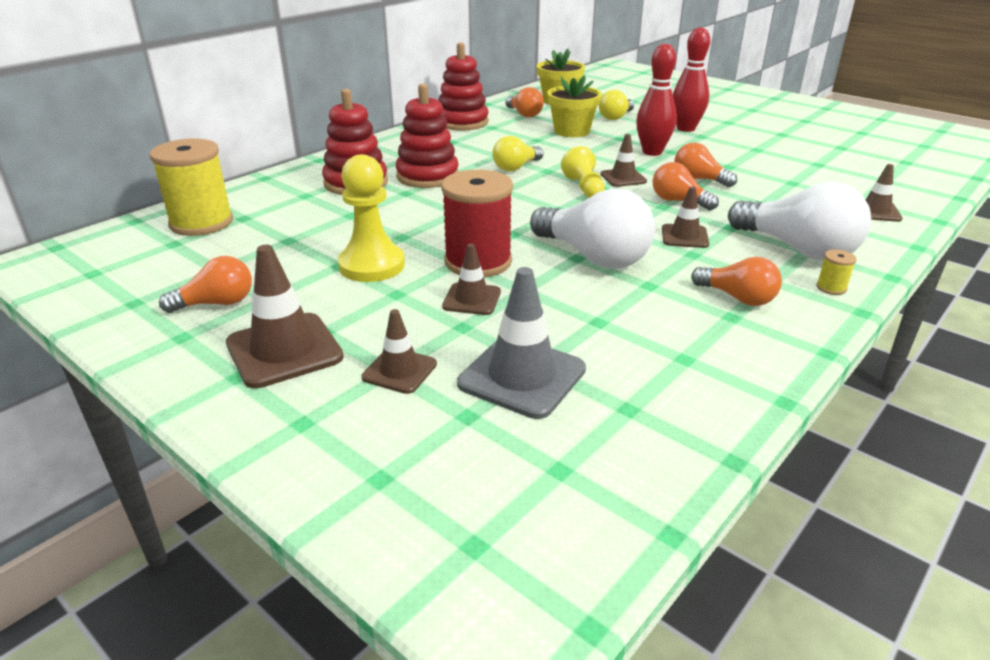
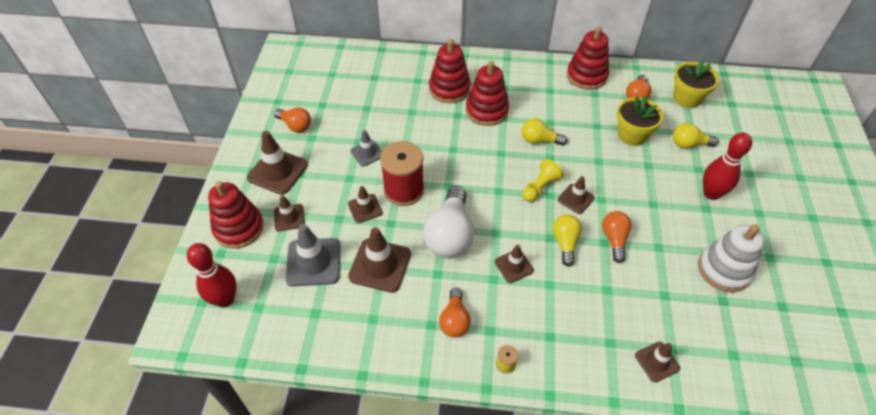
camera: 55 degrees right, 20 degrees up
yellow spool [150,138,233,236] -> none
yellow pawn [338,154,405,282] -> grey traffic cone [350,130,382,166]
red bowling pin [636,44,677,156] -> red bowling pin moved to [187,243,237,308]
orange light bulb [652,162,719,210] -> yellow light bulb [553,214,582,267]
white light bulb [728,182,871,261] -> none
none -> red stacking toy [208,181,264,249]
none -> brown traffic cone [348,227,411,293]
none -> white stacking toy [698,224,765,292]

